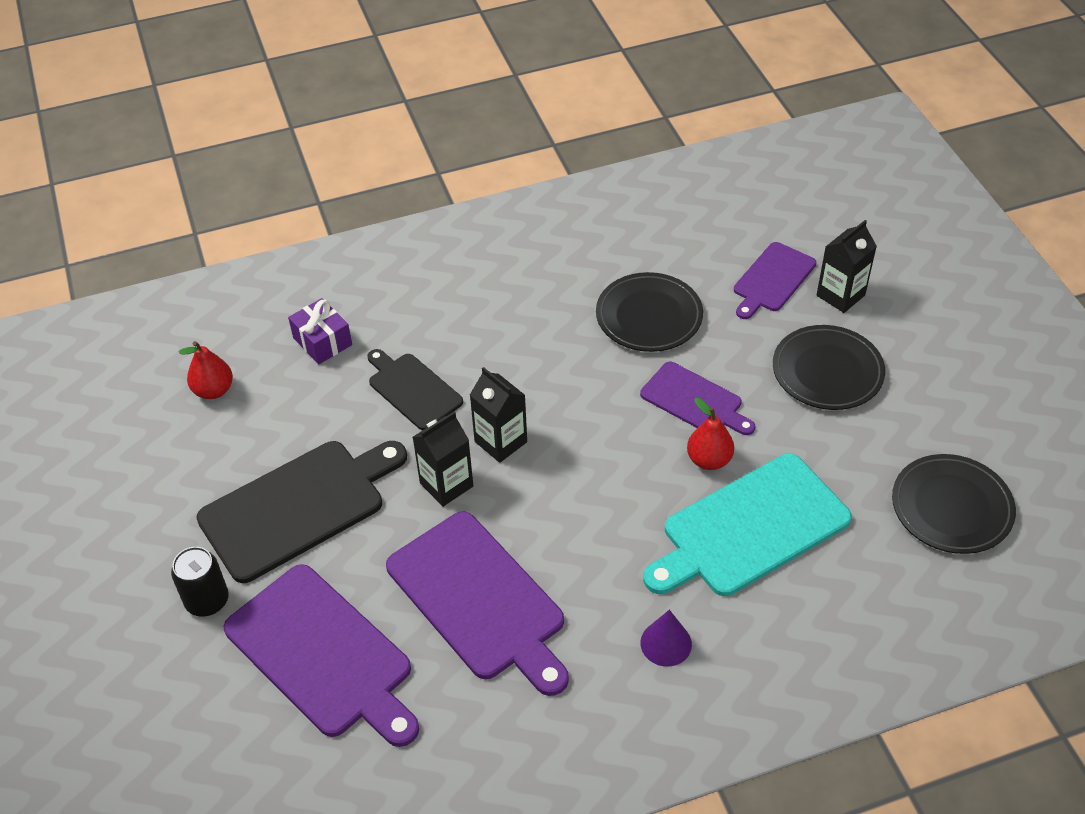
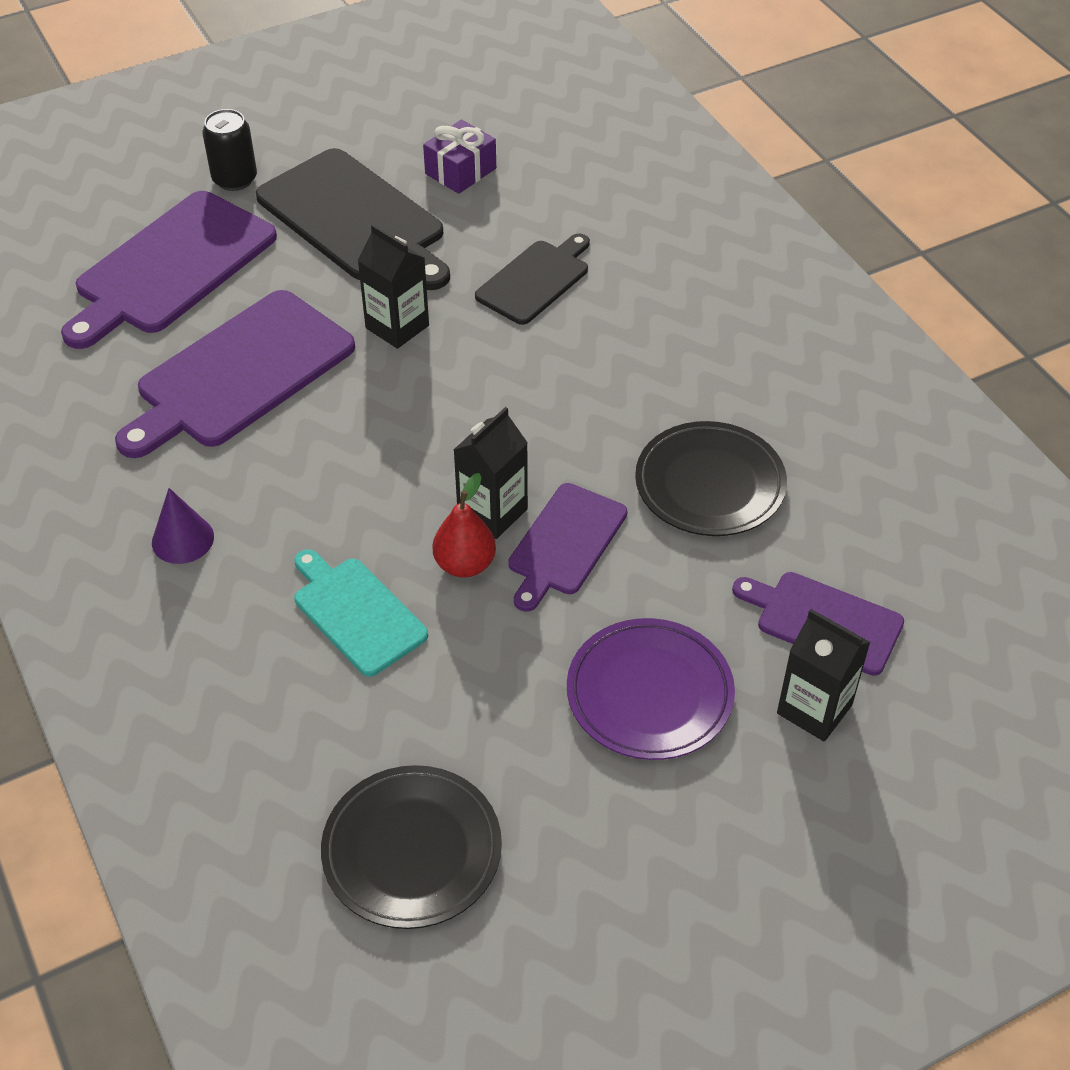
camera: 80 degrees right, 0 degrees up
red pear [179,341,233,399] -> none
purple gift [288,298,352,364] -> purple gift moved to [423,119,496,194]
black carton [470,367,527,463] -> black carton moved to [453,407,528,539]
turquoise cutting board [643,453,852,596] -> turquoise cutting board [294,550,428,677], size x0.58
black plate [773,325,885,410] -> purple plate [567,618,735,760]

